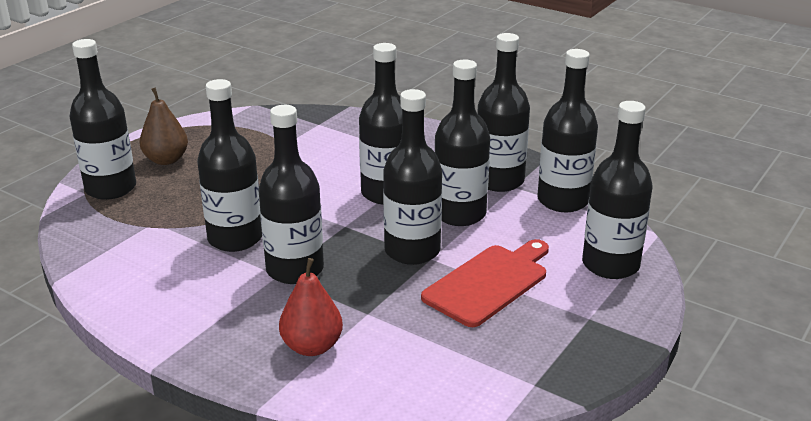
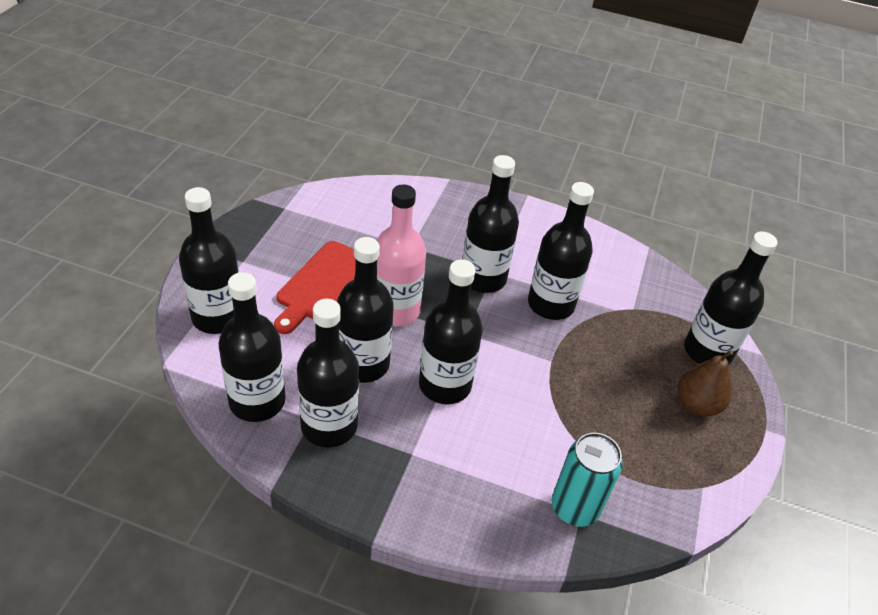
camera: 160 degrees right, 15 degrees up
red pear [279,258,343,356] -> none
black bottle [383,89,442,265] -> pink bottle [377,184,426,327]
none -> turquoise can [552,432,623,527]

